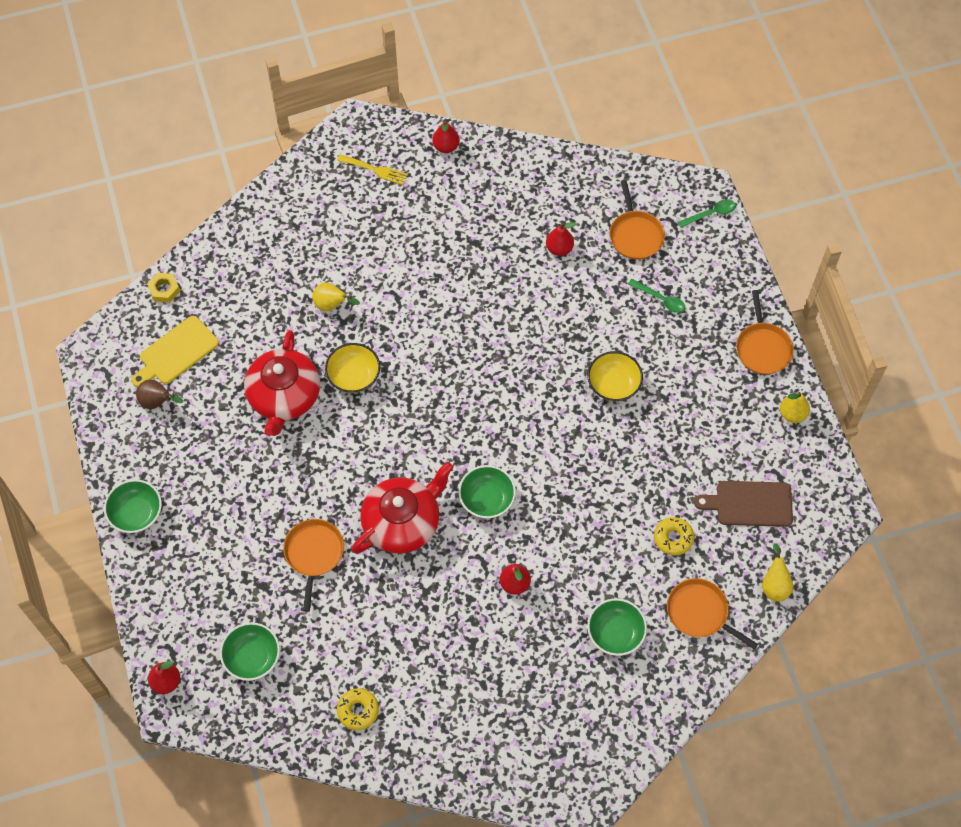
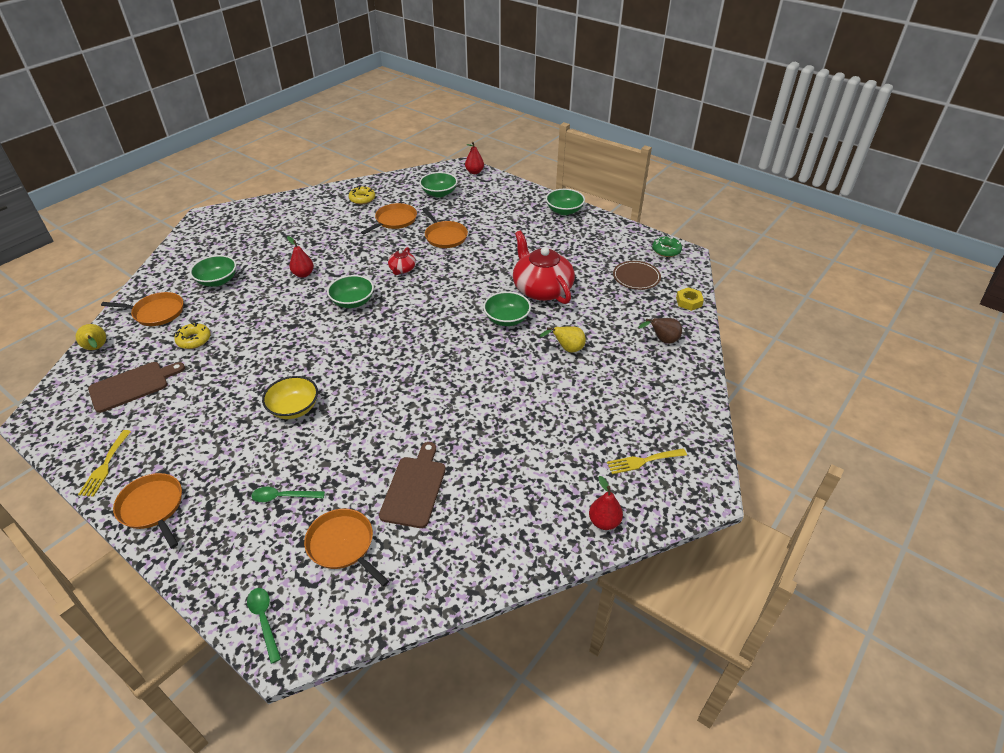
camera: 145 degrees right, 20 degrees down
yellow cutting board [131,316,219,387] -> brown plate [613,261,661,290]
brown pear [136,380,183,409] -> brown pear moved to [639,318,682,344]
yellow bowl [325,343,380,393] -> green bowl [483,291,531,326]
red teapot [352,462,453,554] -> red teapot [388,247,416,275], size x0.47
red pear [546,222,576,256] -> brown cutting board [379,442,446,528]
green spoon [678,199,736,228] -> green spoon turned 120 degrees clockwise [247,588,281,664]
yellow pear [780,392,810,423] -> yellow fork [78,430,131,497]
none -> orange pan [361,203,417,234]
none -> green donut [652,236,682,257]

